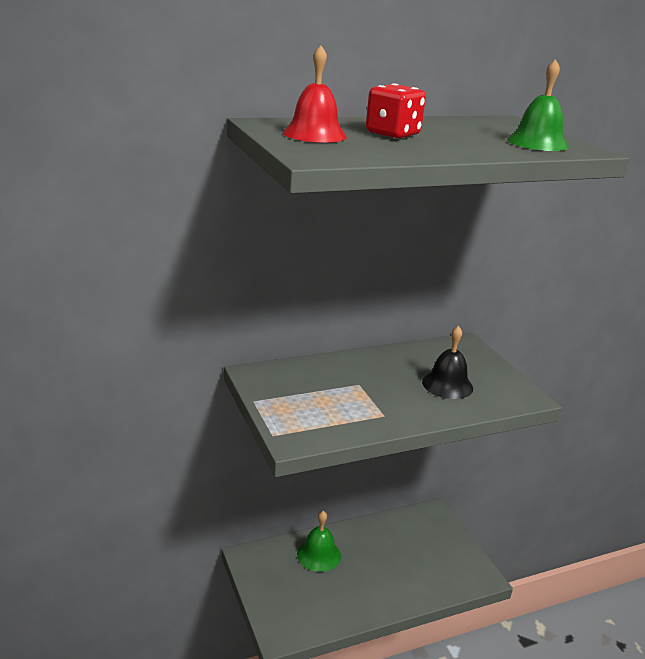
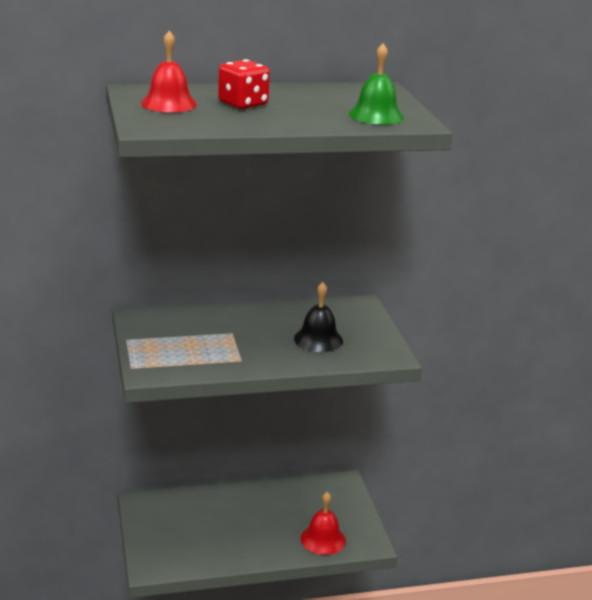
camera: 10 degrees right, 0 degrees up
green bell [297,511,341,572] -> none
none -> red bell [300,492,346,555]

